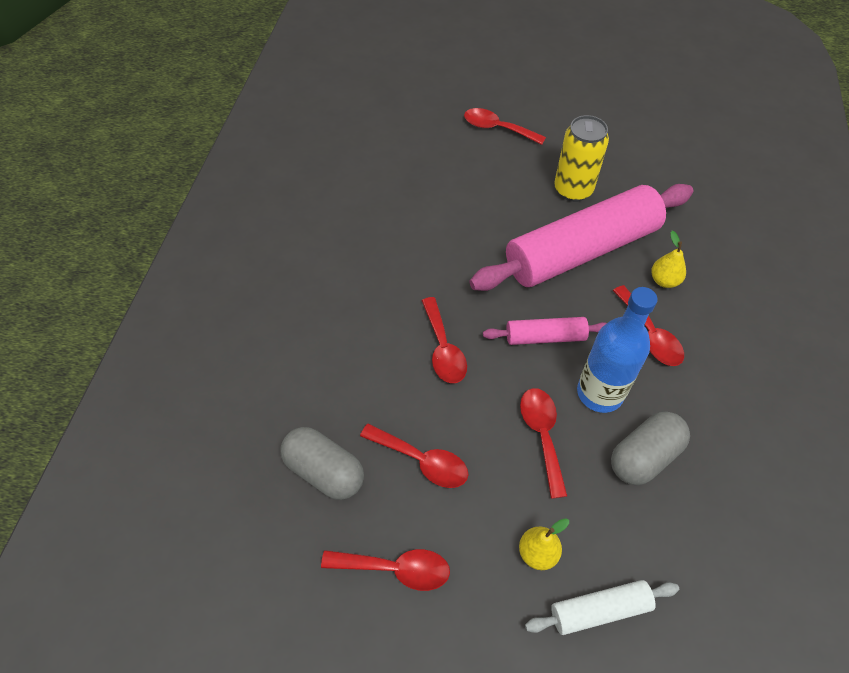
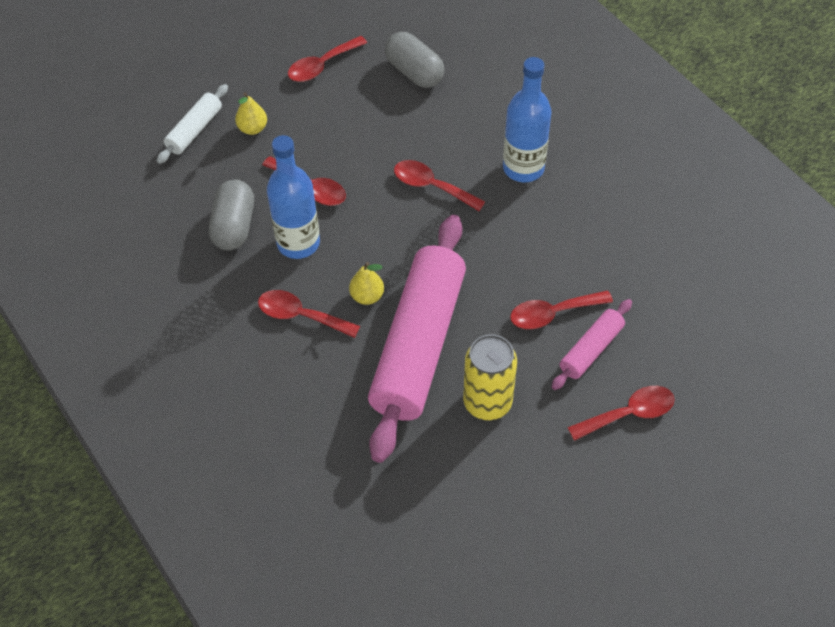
camera: 135 degrees right, 0 degrees up
grey capsule [280,427,364,500] -> grey capsule turned 60 degrees clockwise [385,32,444,88]
red spoon [360,423,468,488] -> red spoon moved to [510,291,613,329]
pink rolling pin [483,317,607,345] -> pink rolling pin moved to [551,299,632,390]
yellow pear [651,231,686,288] -> yellow pear moved to [349,262,384,305]
none -> blue bottle [503,57,552,182]

